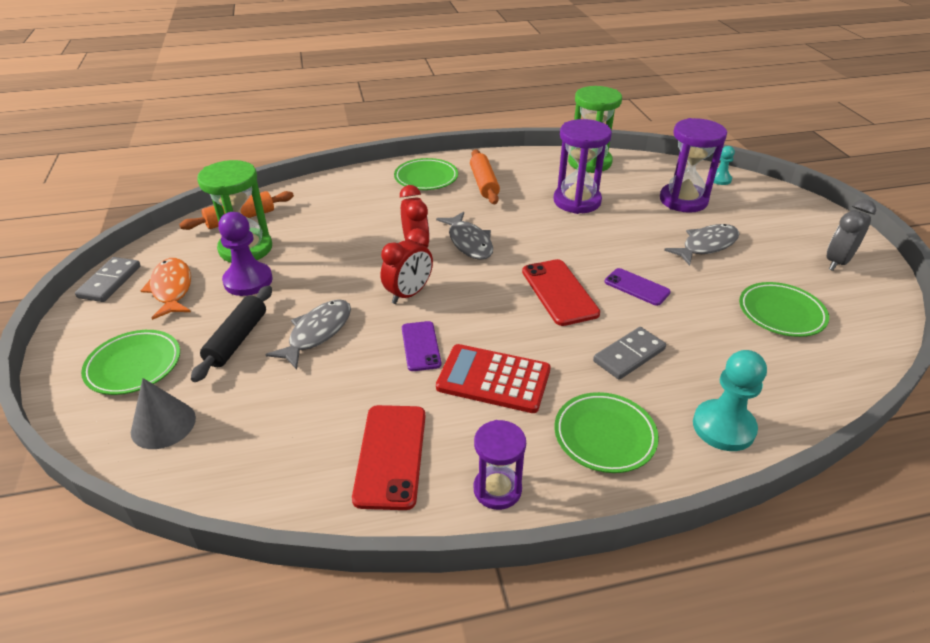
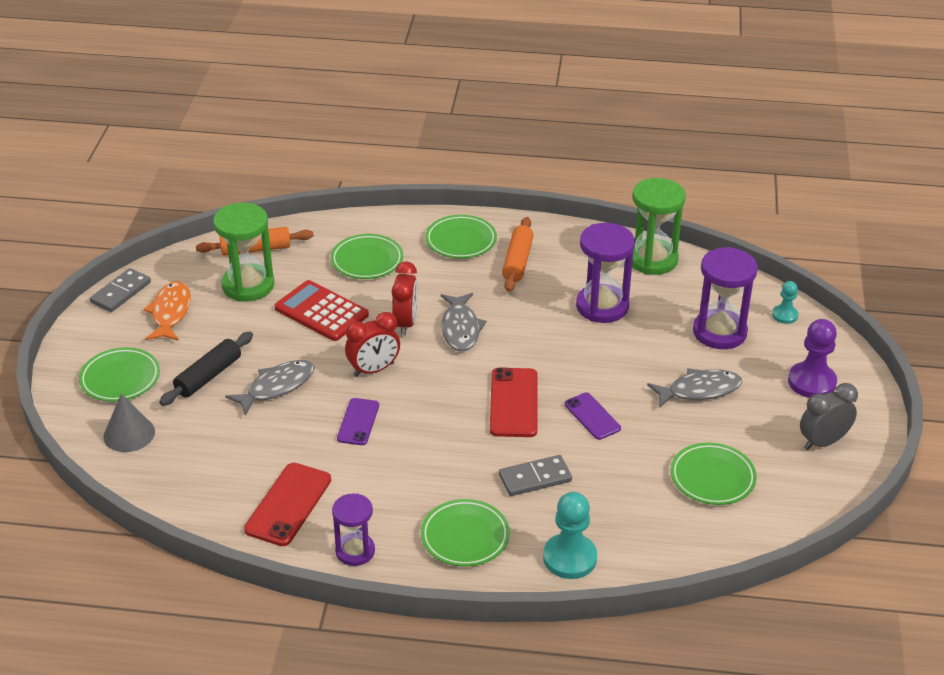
camera: 20 degrees right, 0 degrees up
purple pawn [218,212,273,296] -> purple pawn moved to [788,319,837,398]
red calculator [436,344,551,413] -> red calculator moved to [275,280,369,341]
none -> green plate [331,234,403,279]

